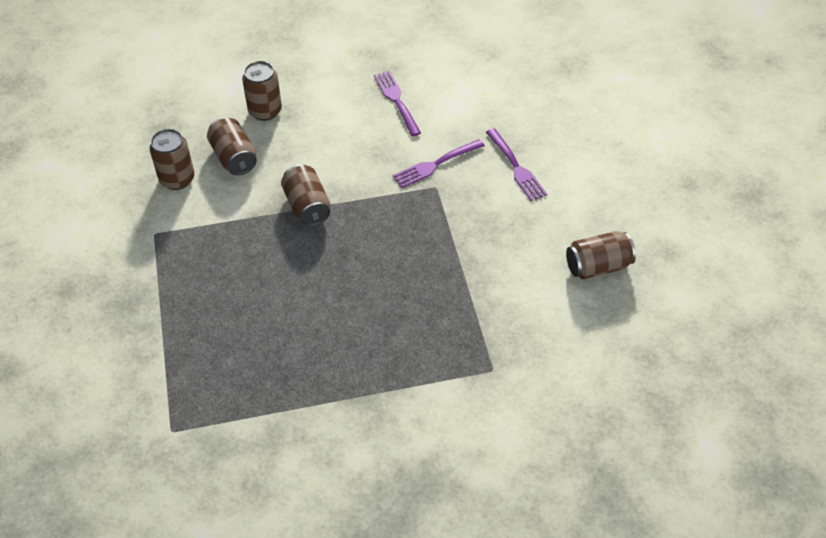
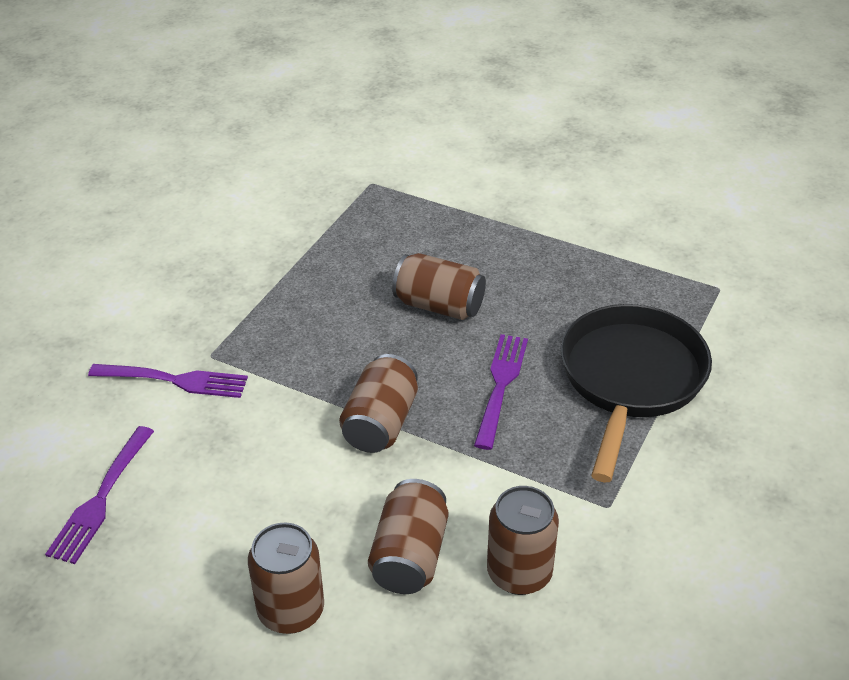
camera: 140 degrees left, 10 degrees down
purple fork [486,128,547,201] -> purple fork moved to [474,334,528,450]
brown can [566,231,636,279] -> brown can moved to [392,253,486,320]
none -> black pan [561,304,712,482]

